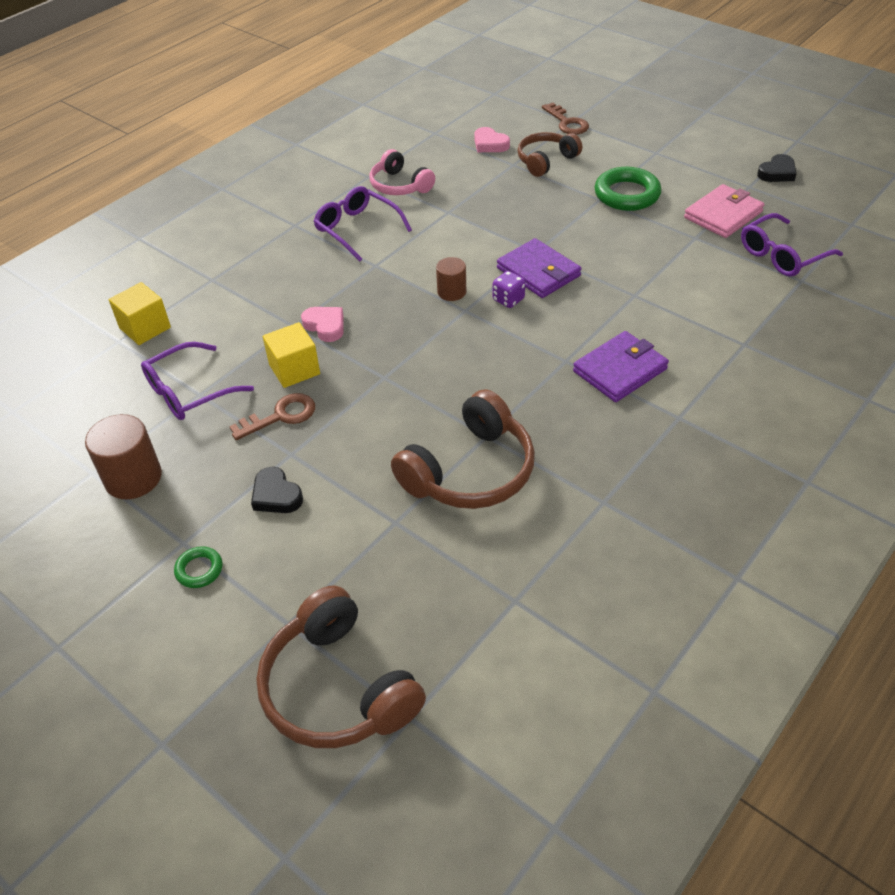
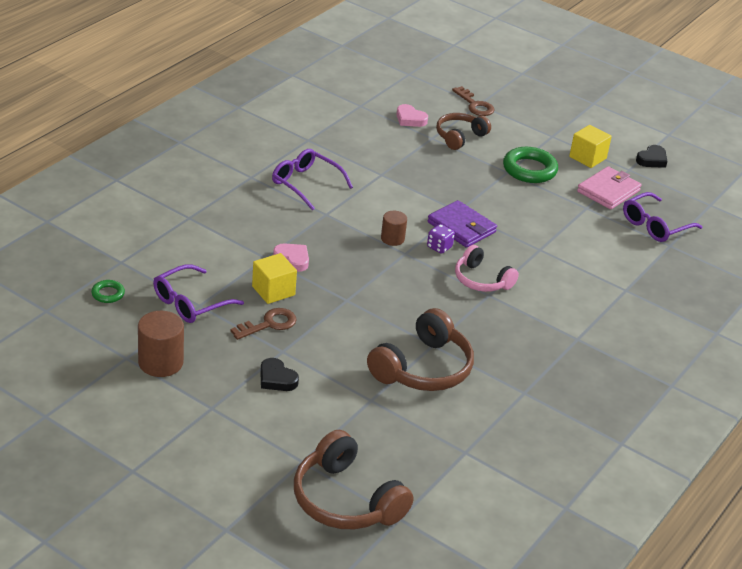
camera: 10 degrees left, 10 degrees down
yellow cube [109,282,171,345] -> yellow cube moved to [569,125,612,168]
green ring [174,546,223,588] -> green ring moved to [91,280,125,303]
pink headphones [370,149,435,195] -> pink headphones moved to [455,245,519,292]
purple wallet [573,331,669,402] -> none

